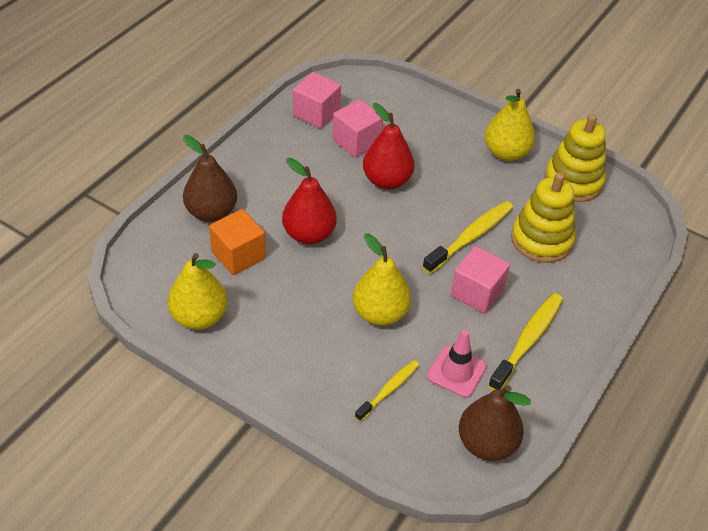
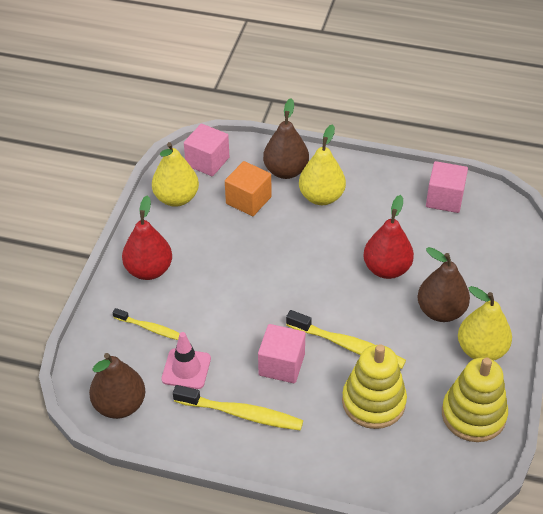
camera: 75 degrees right, 0 degrees up
red pear [282,158,337,244] -> red pear moved to [122,195,172,280]
pink cube [332,99,383,158] -> pink cube moved to [184,124,229,176]
yellow pear [353,234,411,326] -> yellow pear moved to [299,124,346,205]
none -> brown pear [417,247,470,322]

